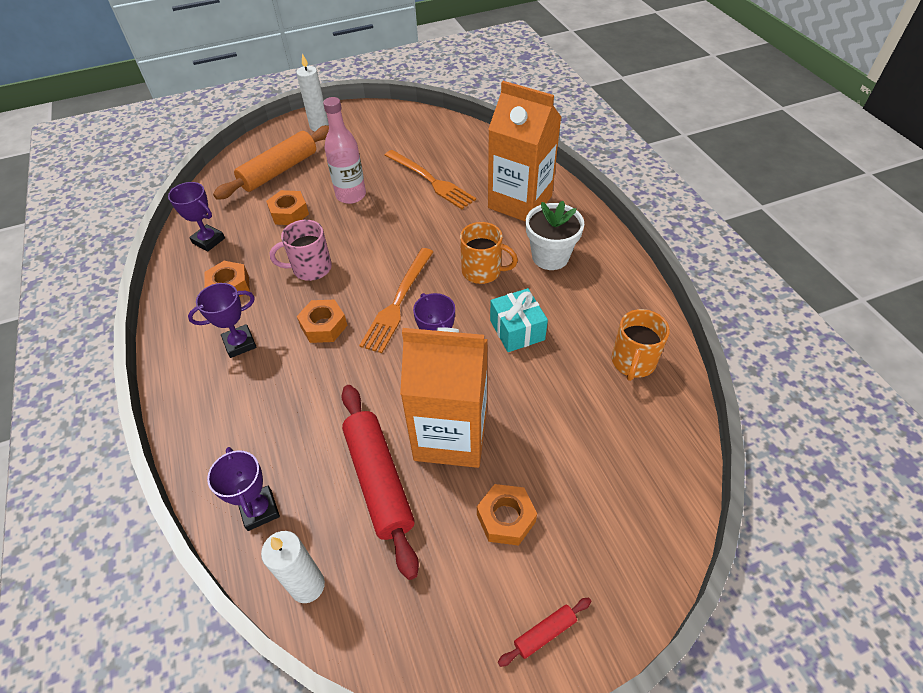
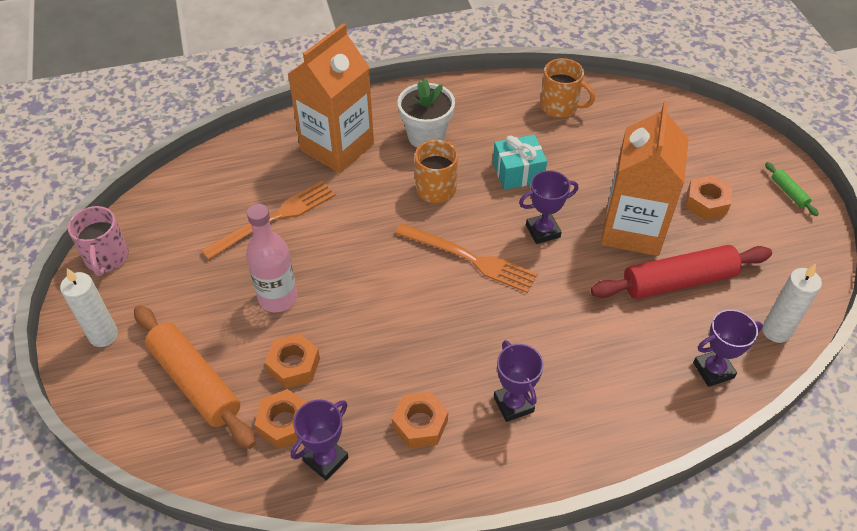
camera: 85 degrees left, 0 degrees up
pink mug [270,220,332,281] -> pink mug moved to [68,206,129,276]
orange nut [297,299,348,343] -> orange nut moved to [255,389,307,449]
red rolling pin [498,598,591,667] -> green rolling pin [765,162,819,216]

